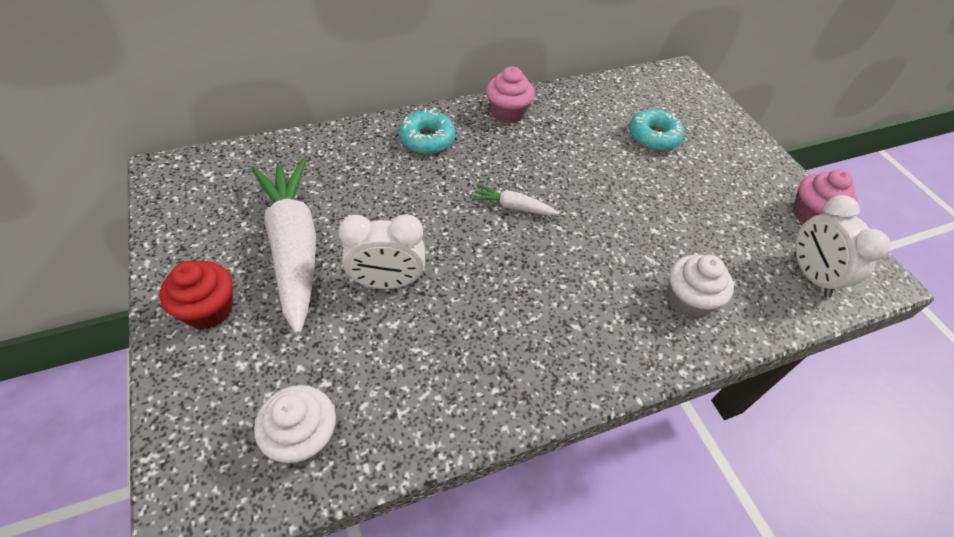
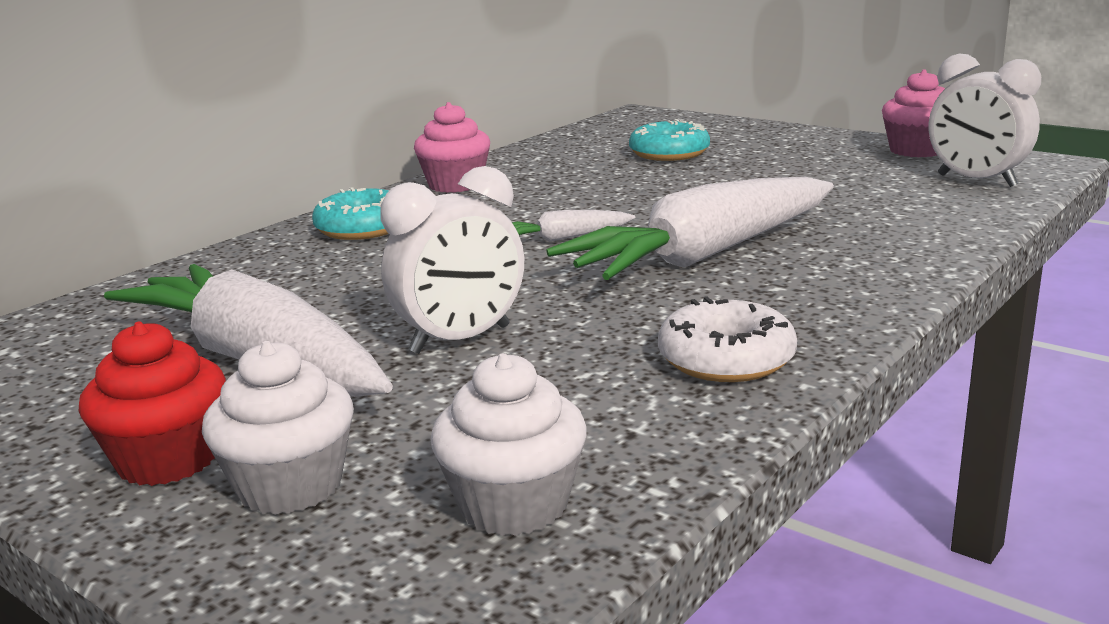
camera: 25 degrees left, 30 degrees down
white cupcake [668,255,734,318] -> white cupcake moved to [202,341,354,515]
none -> white carrot [546,177,834,280]
none -> white donut [658,296,797,382]

